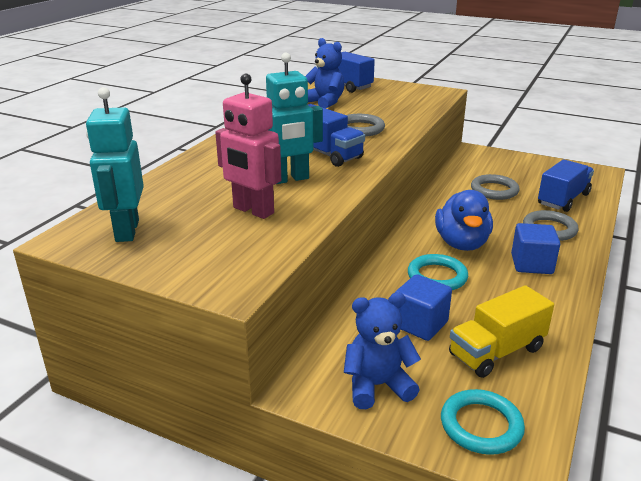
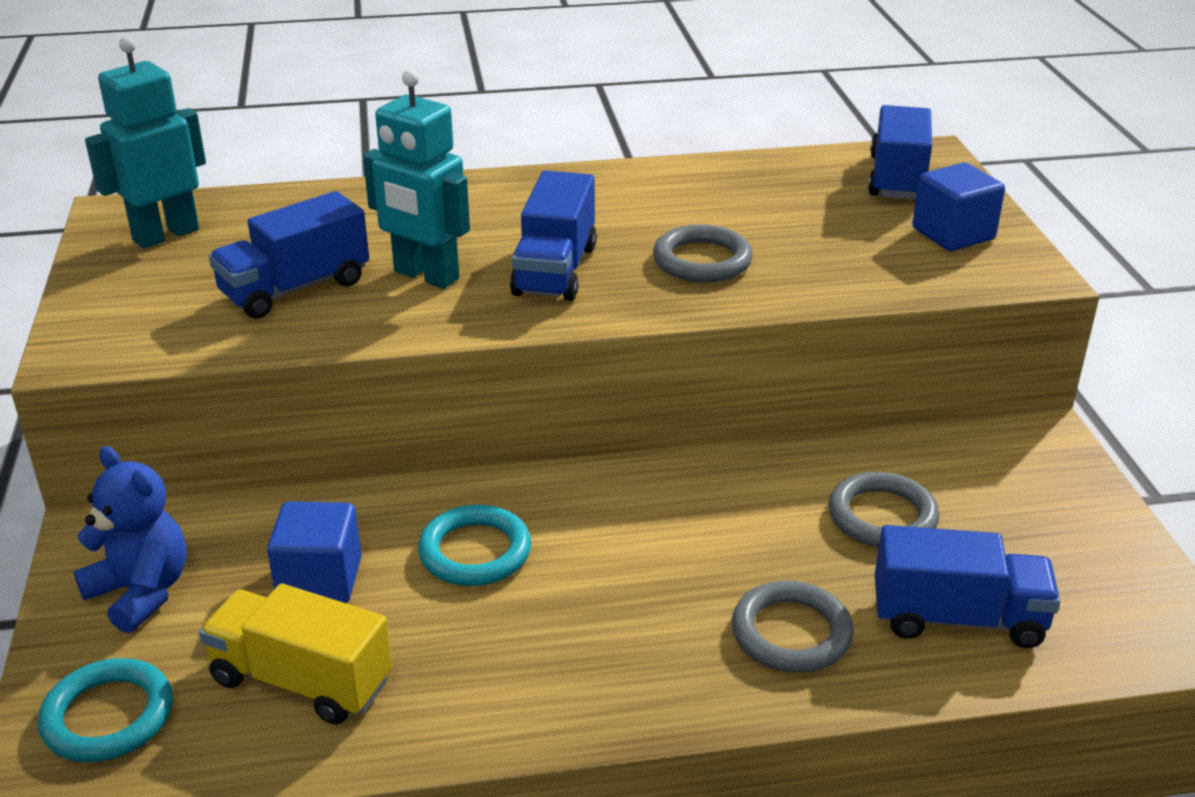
camera: 55 degrees right, 5 degrees up
pink robot [215,73,281,219] -> blue truck [209,191,369,319]
blue teddy bear [305,38,344,109] -> none
blue duck [435,190,493,251] -> none
blue cube [511,223,560,274] -> blue cube moved to [912,163,1005,251]

